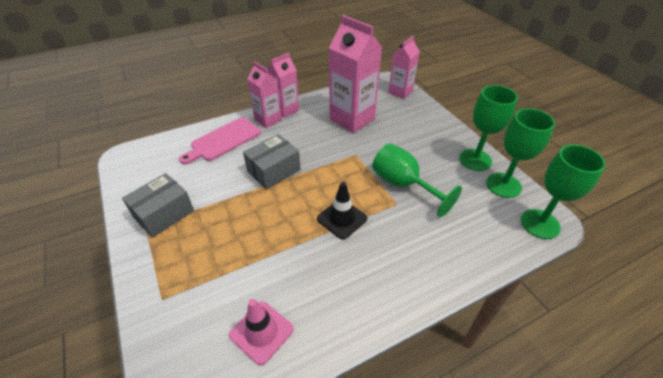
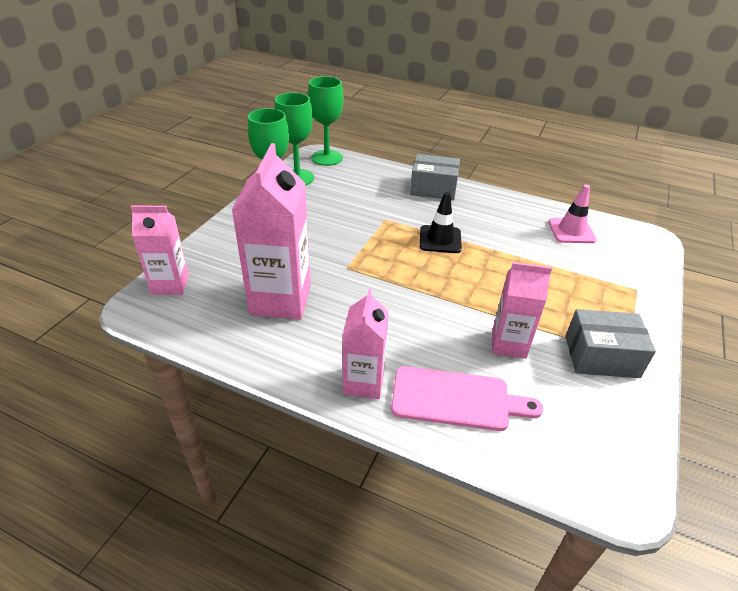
camera: 130 degrees left, 5 degrees down
grey box [243,134,301,189] -> grey box moved to [410,154,460,200]
pink carton [268,53,299,118] -> pink carton moved to [492,262,552,359]
green goblet [372,143,462,217] -> none

